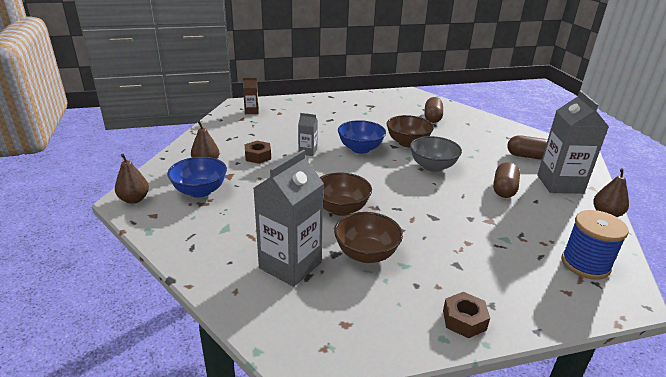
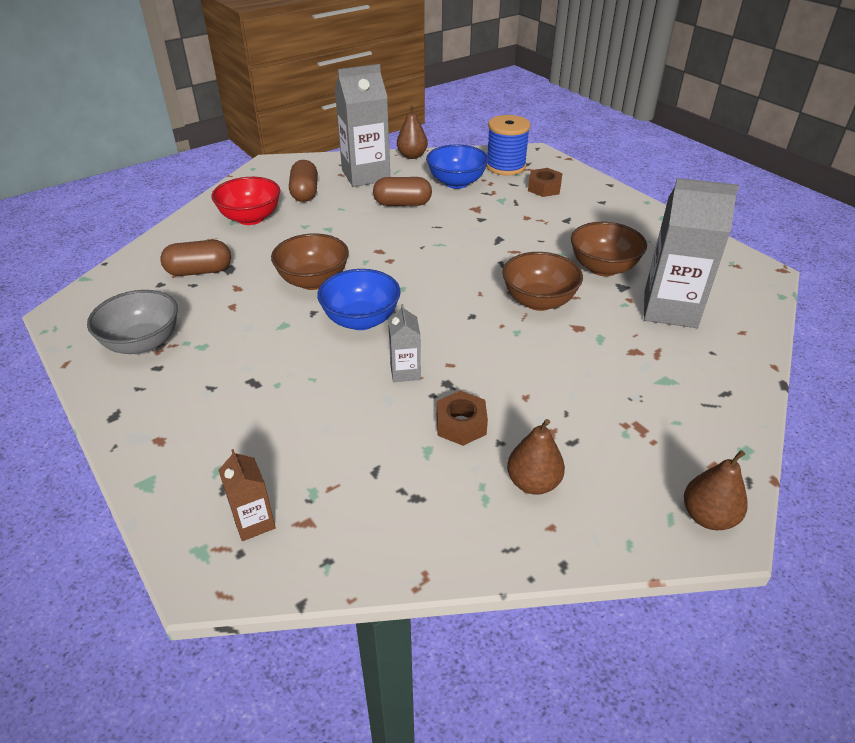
camera: 110 degrees left, 10 degrees up
blue bowl [167,157,227,198] -> blue bowl moved to [426,144,489,189]
grey bowl [410,136,462,172] -> grey bowl moved to [87,290,178,355]
brown nut [443,292,490,338] -> brown nut moved to [528,168,563,197]
none -> red bowl [211,177,280,225]

